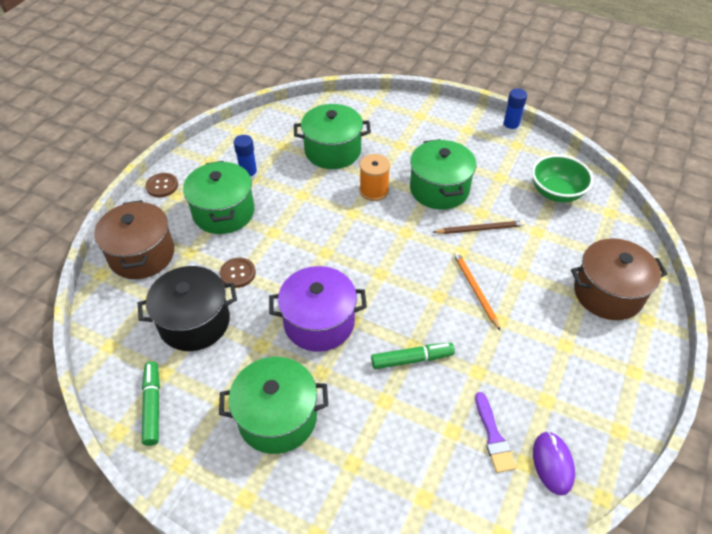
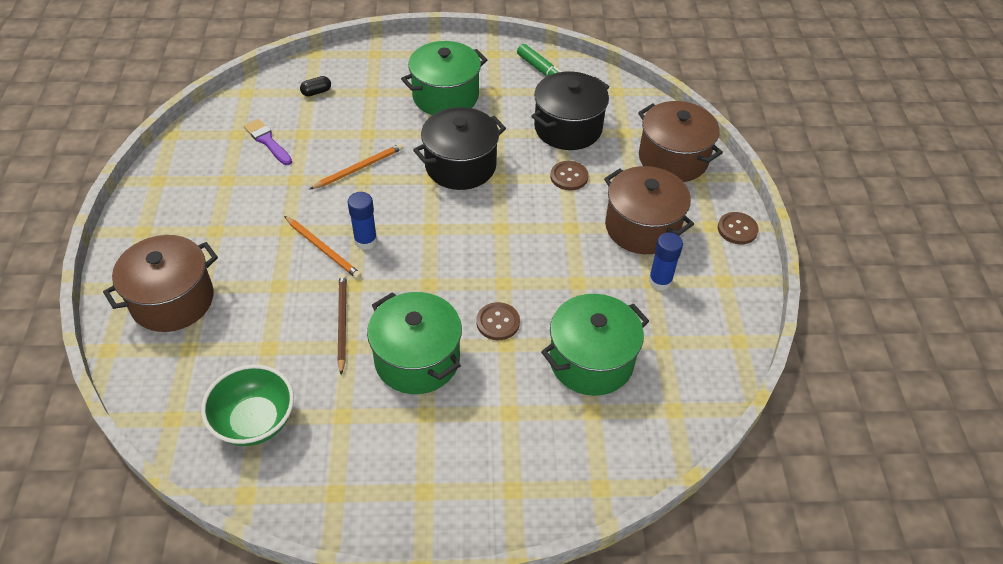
camera: 150 degrees right, 0 degrees up
green pot [183,161,254,234] -> brown pot [604,166,694,254]
purple pot [269,266,367,352] -> black pot [413,107,506,190]
orange spool [359,154,390,201] -> brown button [476,302,520,340]
green marker [371,343,455,369] -> orange pencil [310,144,403,189]
brown pencil [433,221,525,234] -> brown pencil turned 120 degrees clockwise [338,273,347,375]
blue glue stick [502,88,527,134] -> blue glue stick moved to [348,192,377,250]
purple mouse [533,431,575,495] -> none
none -> black capsule [300,76,331,96]

